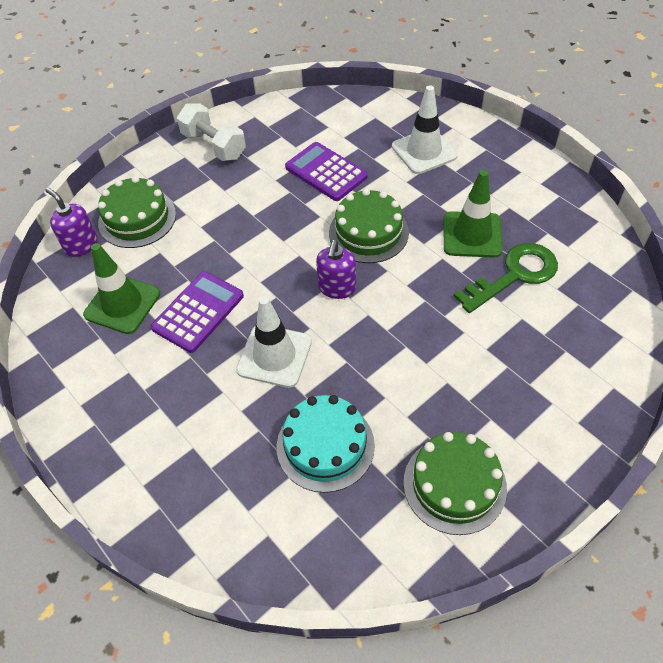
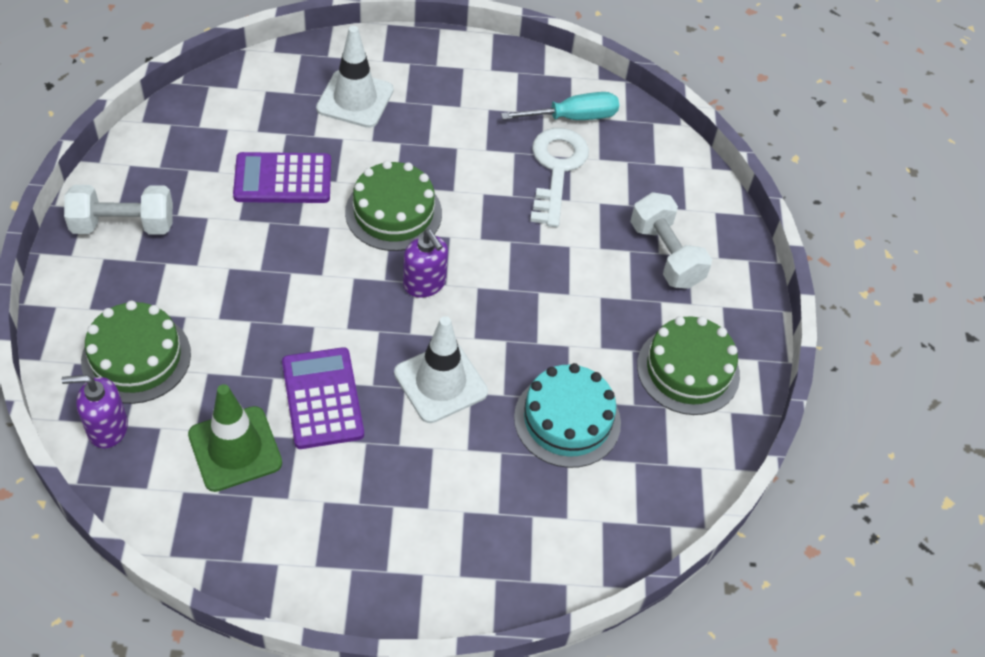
camera: 55 degrees left, 0 degrees up
green traffic cone [444,170,503,258] -> none
green key [453,243,558,313] -> white key [530,128,589,227]
none -> turquoise screwdriver [501,92,619,120]
none -> white dumbbell [630,192,712,289]

